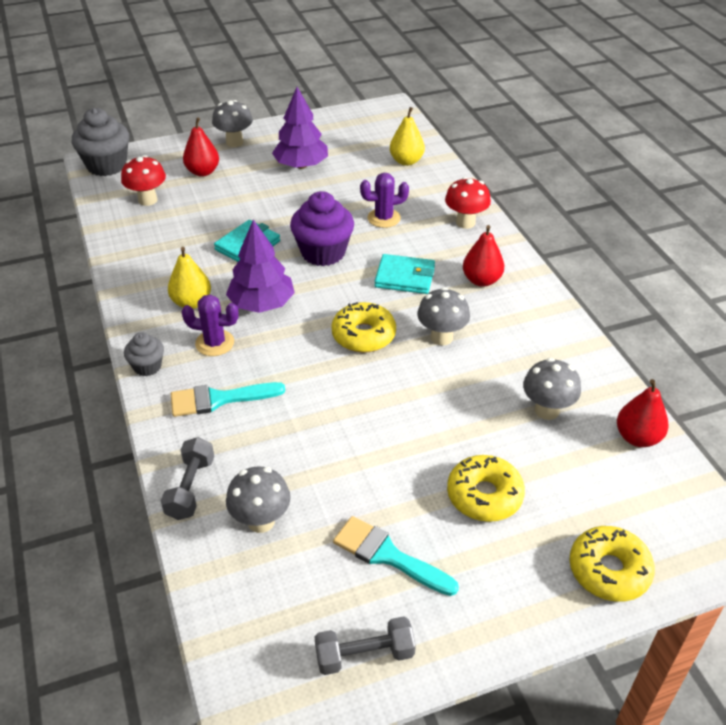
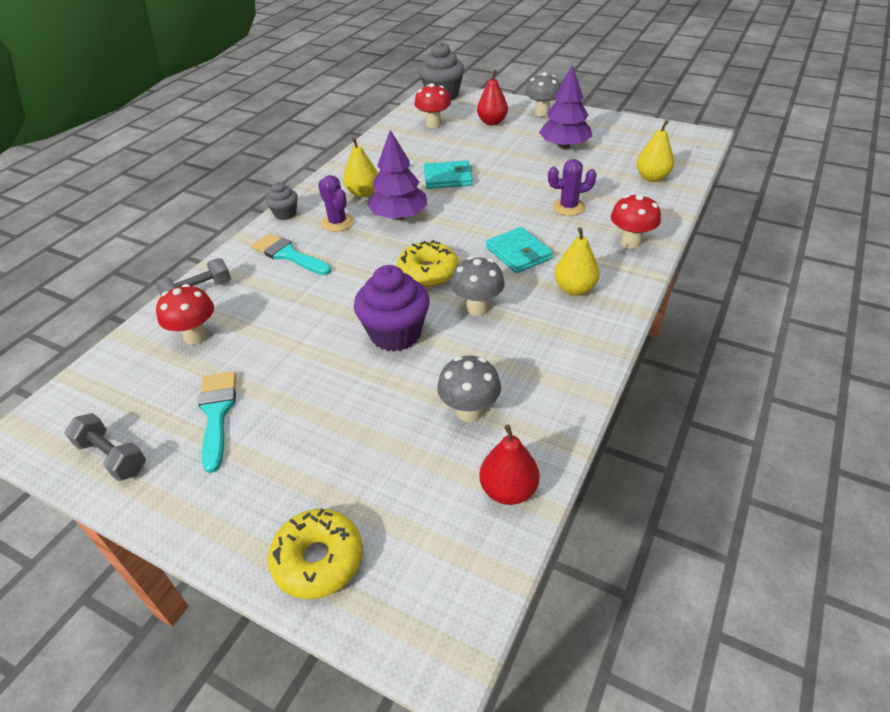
camera: 50 degrees right, 0 degrees up
grey mushroom [226,466,291,533] -> red mushroom [156,284,214,345]
purple cupcake [290,191,354,266] -> purple cupcake moved to [354,265,430,352]
purple cactus [360,173,409,228] -> purple cactus turned 45 degrees counterclockwise [548,159,597,216]
yellow donut [447,455,525,522] -> none
red pear [463,225,504,287] -> yellow pear [554,227,600,296]

